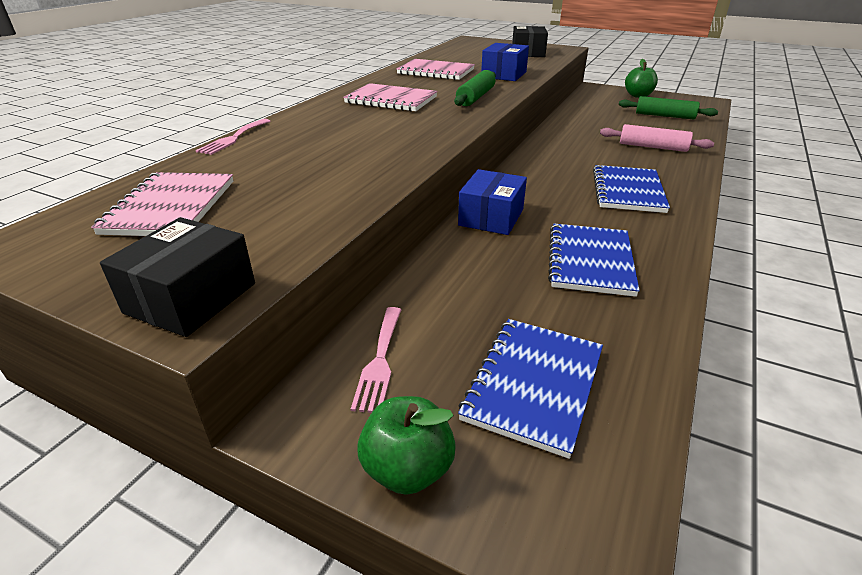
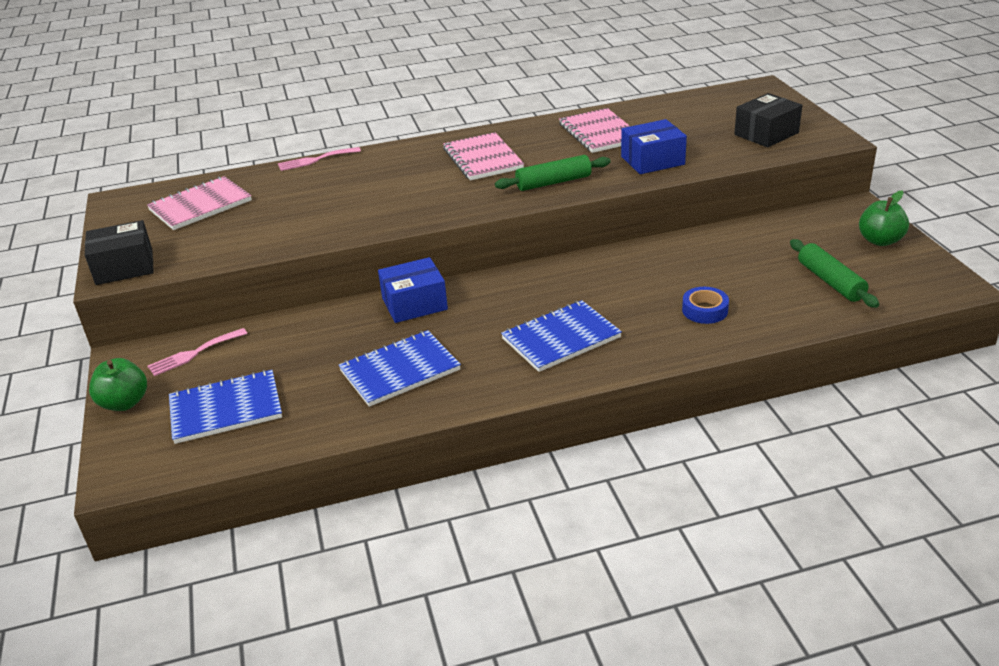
camera: 50 degrees right, 0 degrees up
pink rolling pin [600,124,714,152] -> blue tape [682,287,729,324]

